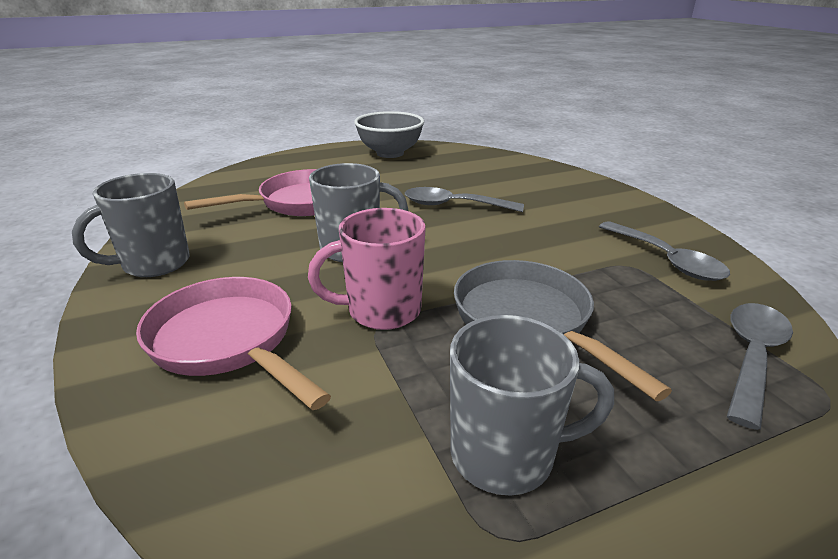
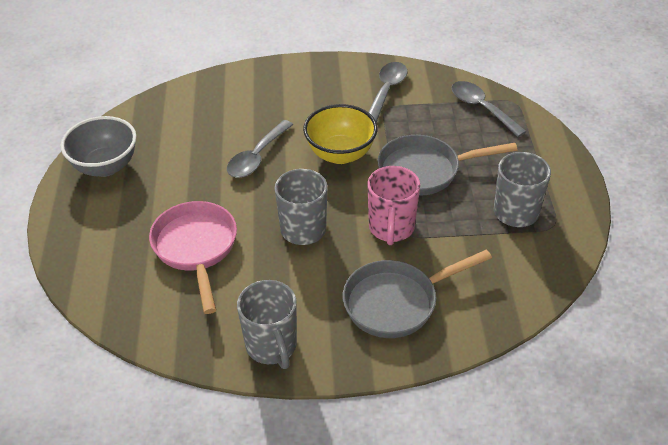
camera: 70 degrees left, 15 degrees up
pink pan [136,277,331,410] -> grey pan [343,250,492,338]
grey spoon [599,221,730,281] -> grey spoon turned 60 degrees counterclockwise [368,62,408,123]
none -> yellow bowl [303,104,378,164]

